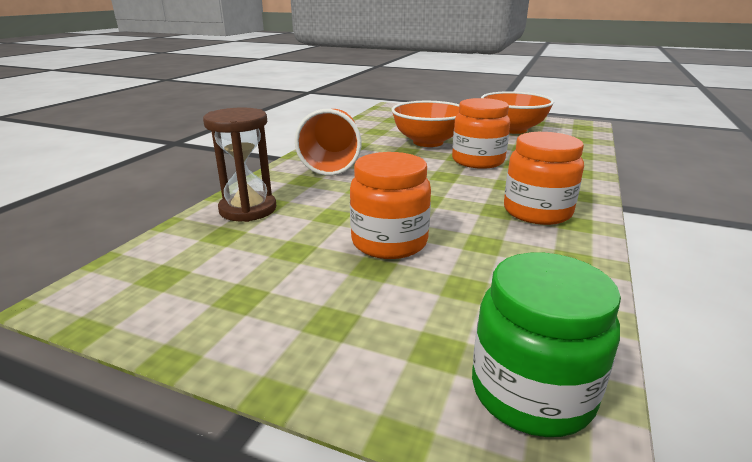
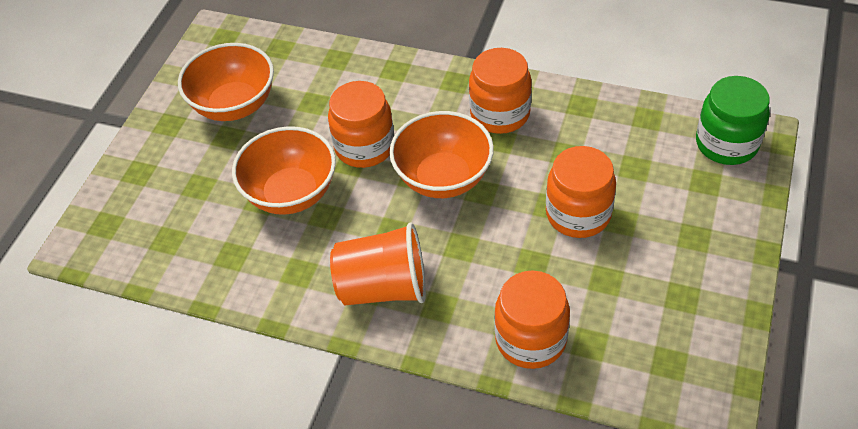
camera: 90 degrees left, 25 degrees up
brown hourglass [203,108,276,222] -> orange jar [494,270,570,369]
none -> orange bowl [389,111,494,198]

